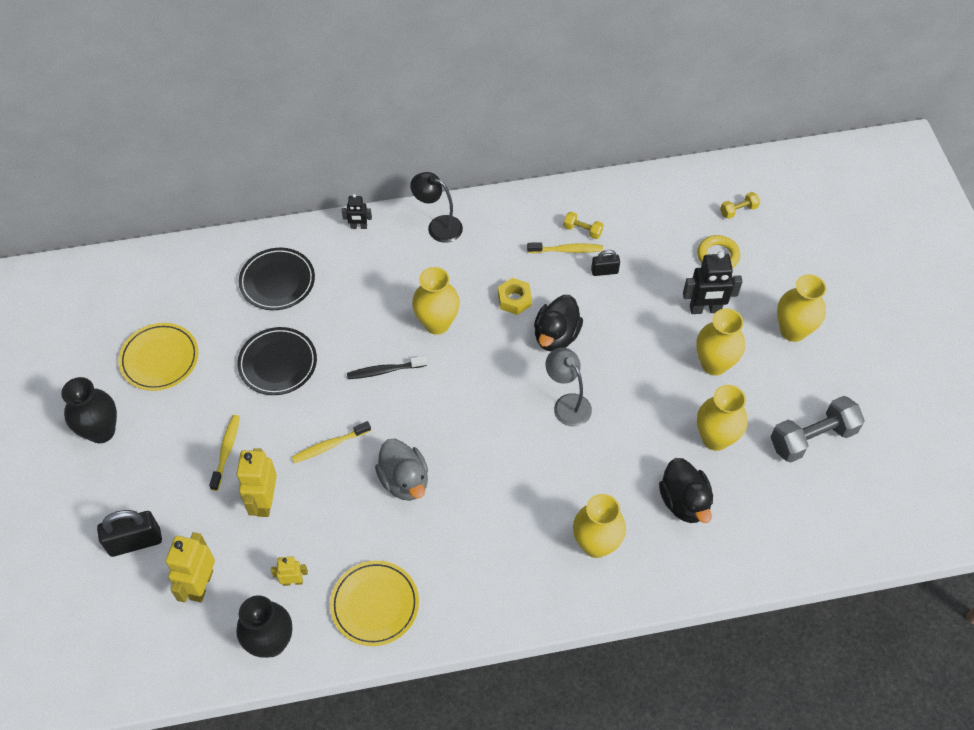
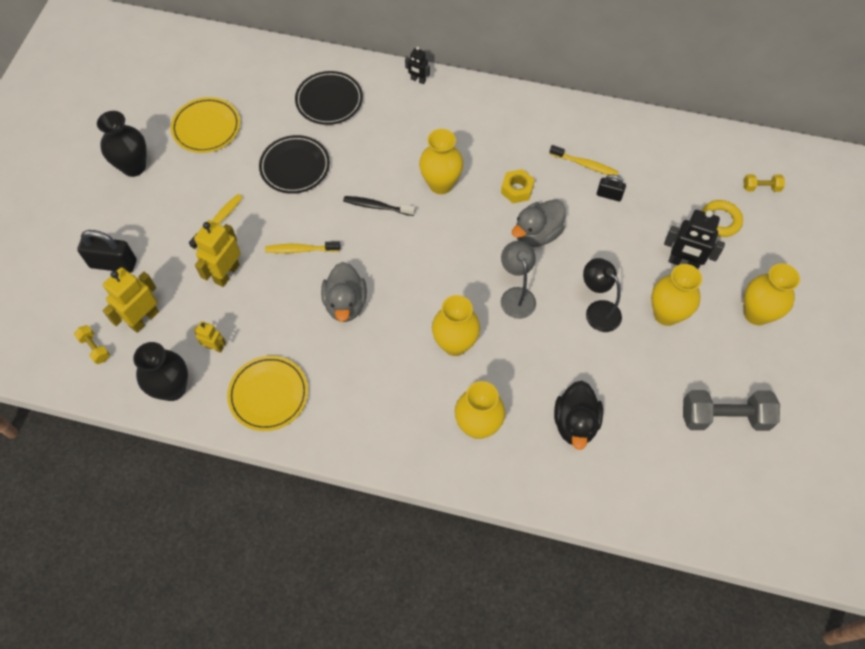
camera: 25 degrees right, 5 degrees up
black lamp [410,172,463,243] -> black lamp moved to [583,258,622,332]
black duck [534,295,583,351] -> grey duck [512,199,566,247]
yellow dumbbell [564,212,604,239] -> yellow dumbbell moved to [74,325,110,364]
yellow vase [697,385,748,451] -> yellow vase moved to [432,295,480,356]

